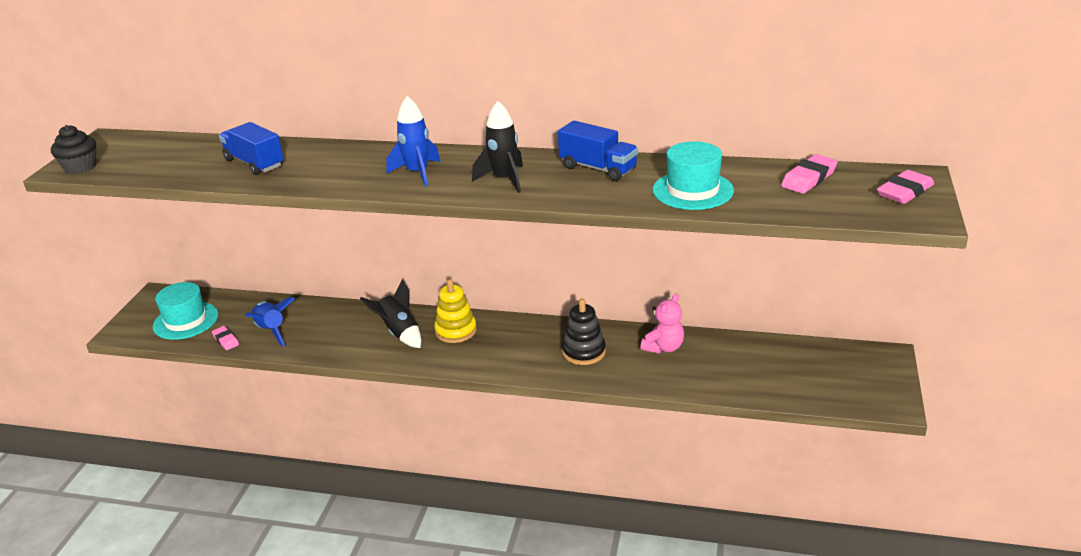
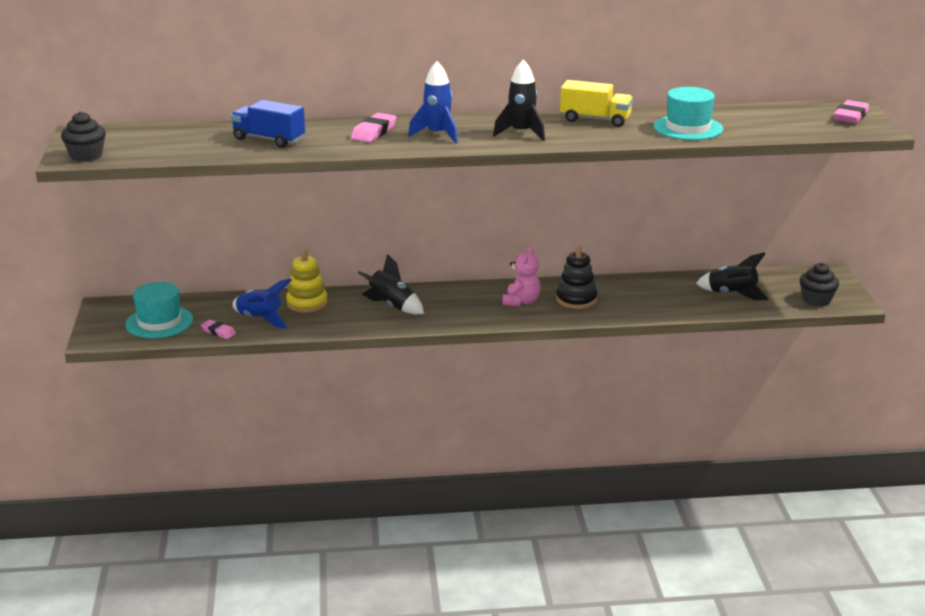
camera: 20 degrees left, 5 degrees down
yellow stacking toy [434,279,477,343] -> yellow stacking toy moved to [286,249,328,313]
blue truck [558,121,638,181] -> yellow truck [560,80,633,127]
pink teddy bear [641,293,684,354] -> pink teddy bear moved to [503,247,541,306]
pink eraser [781,154,838,194] -> pink eraser moved to [351,113,396,142]
none -> black rocket [696,252,769,300]
none -> black cupcake [800,263,839,306]

